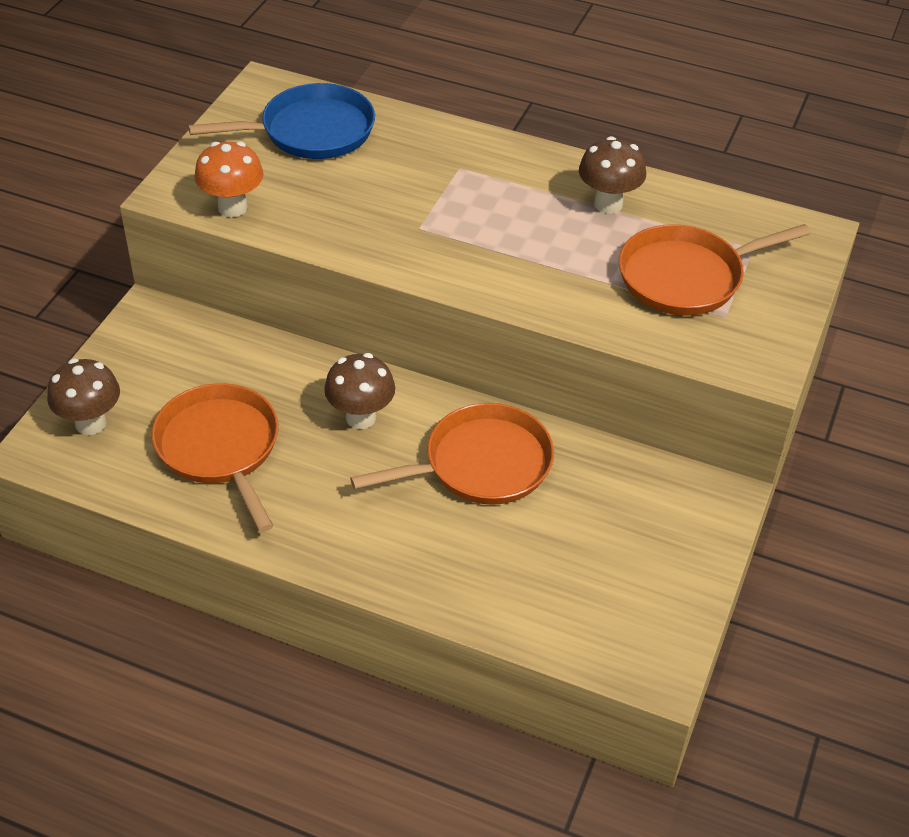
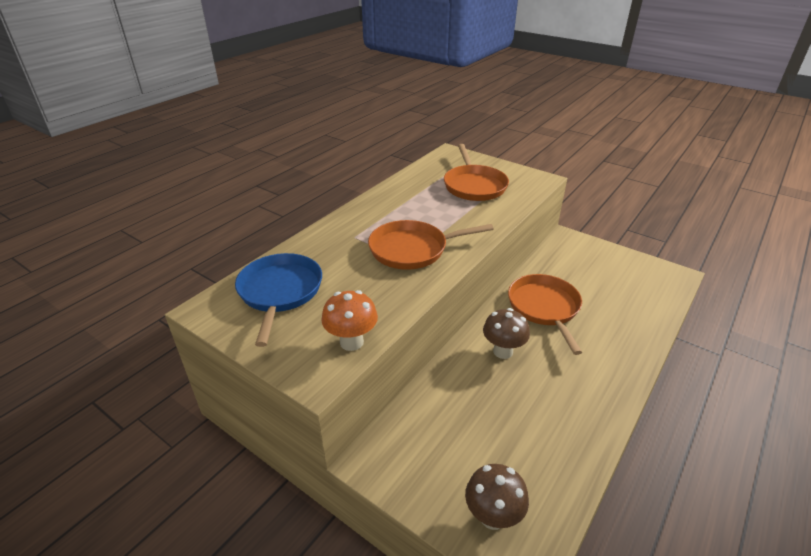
camera: 75 degrees left, 10 degrees down
orange pan [152,383,279,532] -> orange pan moved to [368,220,494,270]
brown mushroom [579,136,646,214] -> none

